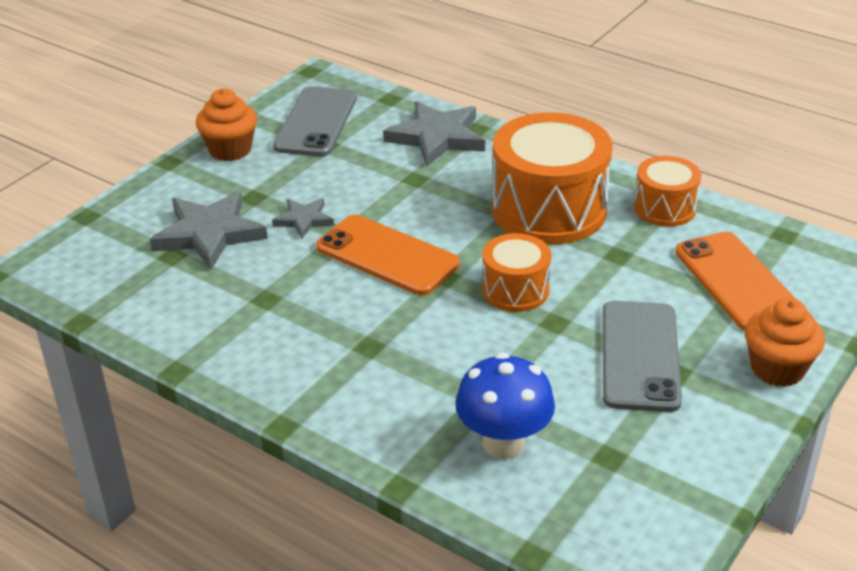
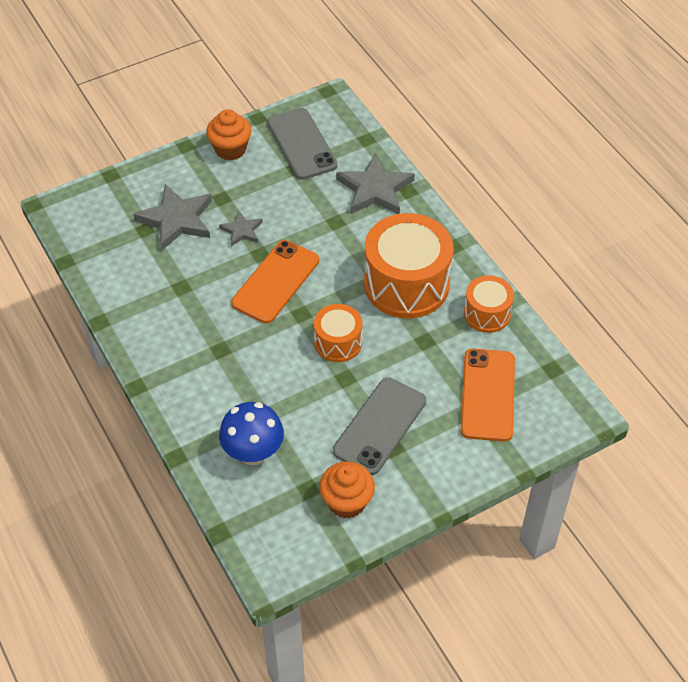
camera: 25 degrees right, 15 degrees up
grey phone [273,86,357,157] -> grey phone turned 60 degrees counterclockwise [267,108,338,180]
orange phone [316,215,460,295] -> orange phone turned 60 degrees clockwise [231,240,319,324]
orange cupcake [745,298,825,387] -> orange cupcake moved to [319,462,375,519]

